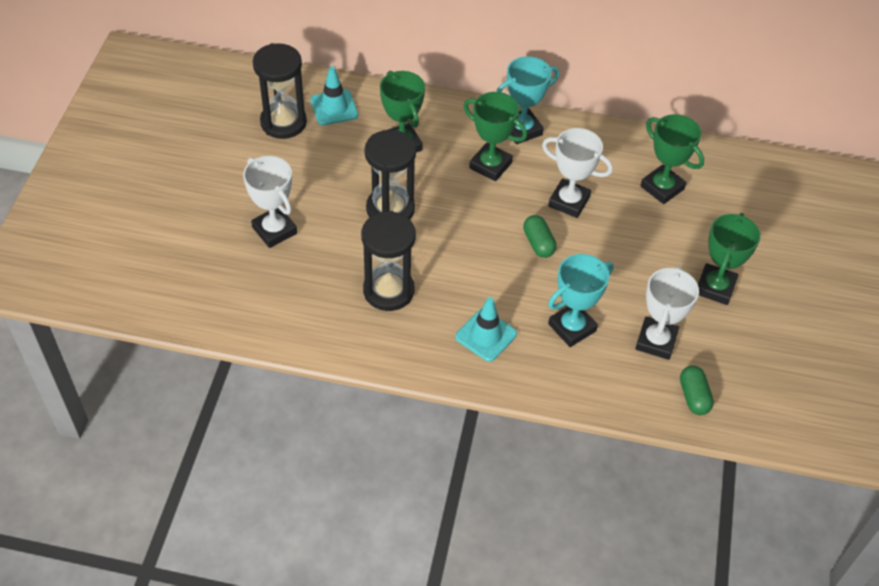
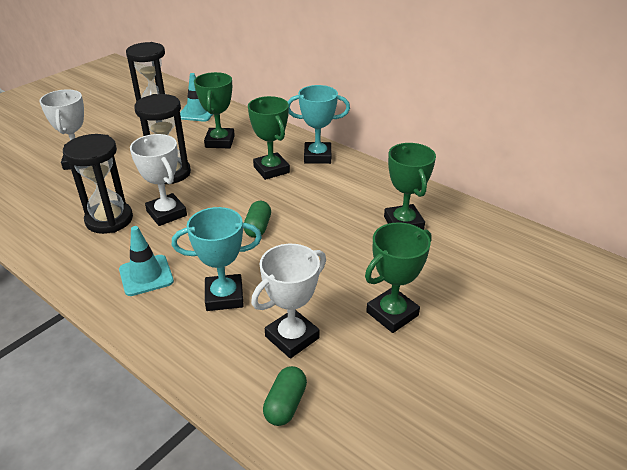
camera: 30 degrees right, 15 degrees down
white trophy [542,128,613,218] -> white trophy moved to [130,134,187,226]

